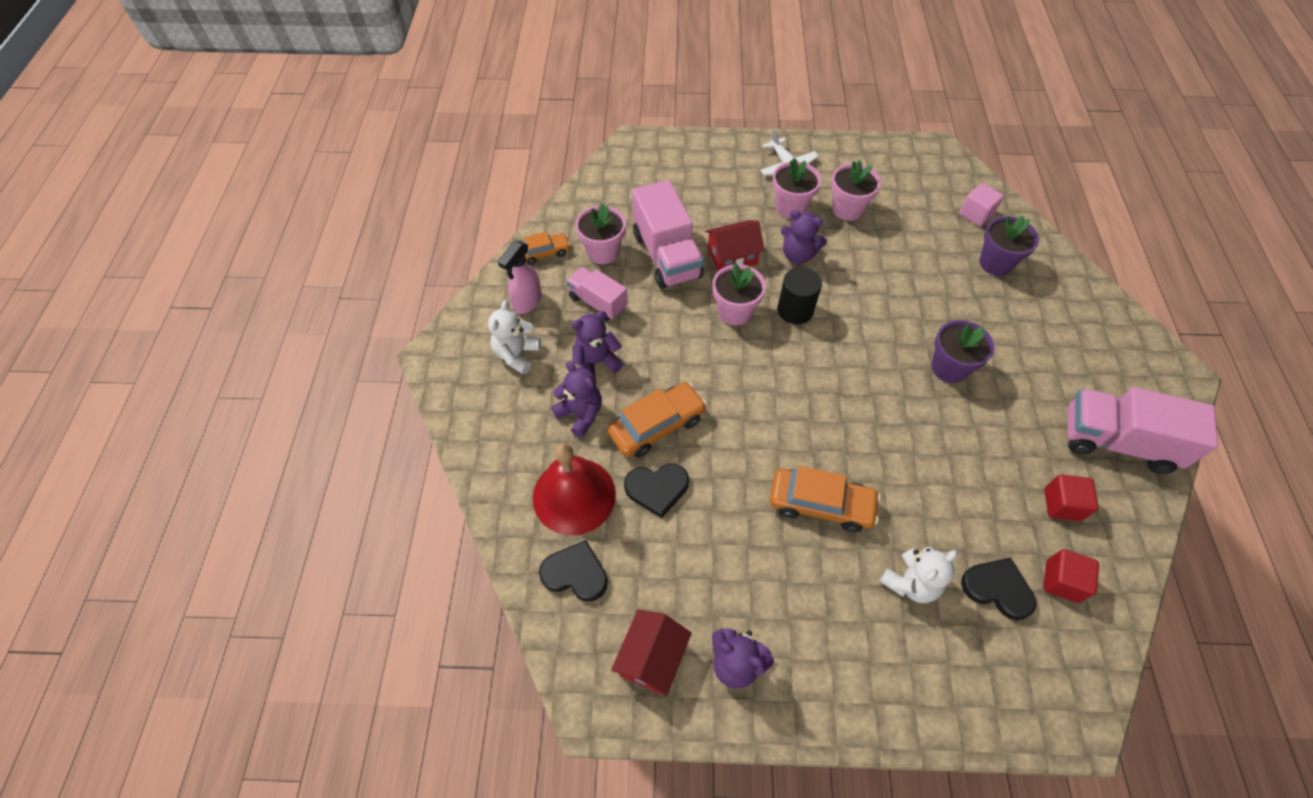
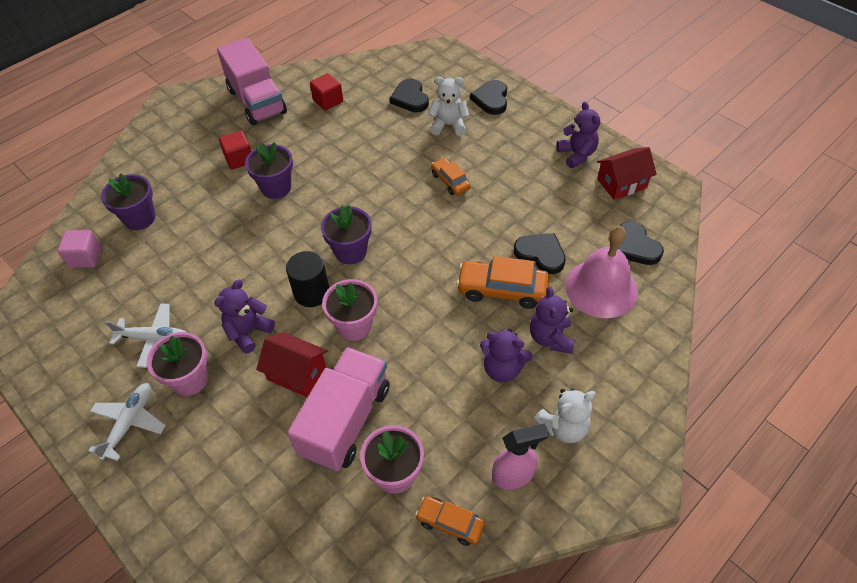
camera: 135 degrees left, 5 degrees down
red bell [533,443,616,535] -> pink bell [565,226,638,318]
pink truck [566,267,628,321] -> none
orange car [770,466,881,532] -> orange car [431,158,471,195], size x0.61
purple teddy bear [781,210,827,264] -> purple teddy bear turned 120 degrees counterclockwise [214,279,275,354]
pink flower pot [831,160,881,221] -> white plane [105,303,186,368]
red cube [1043,549,1099,603] -> red cube moved to [219,131,251,169]
none -> purple flower pot [321,205,372,264]
none -> black heart [470,80,507,115]

